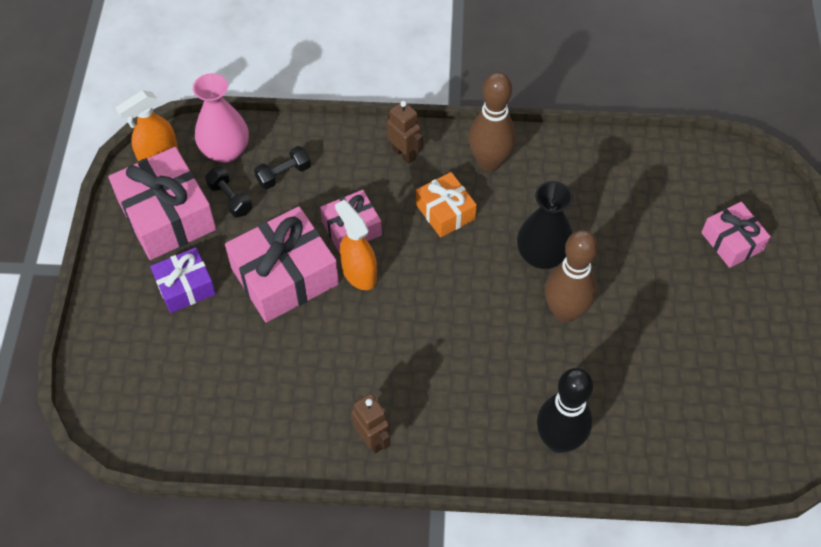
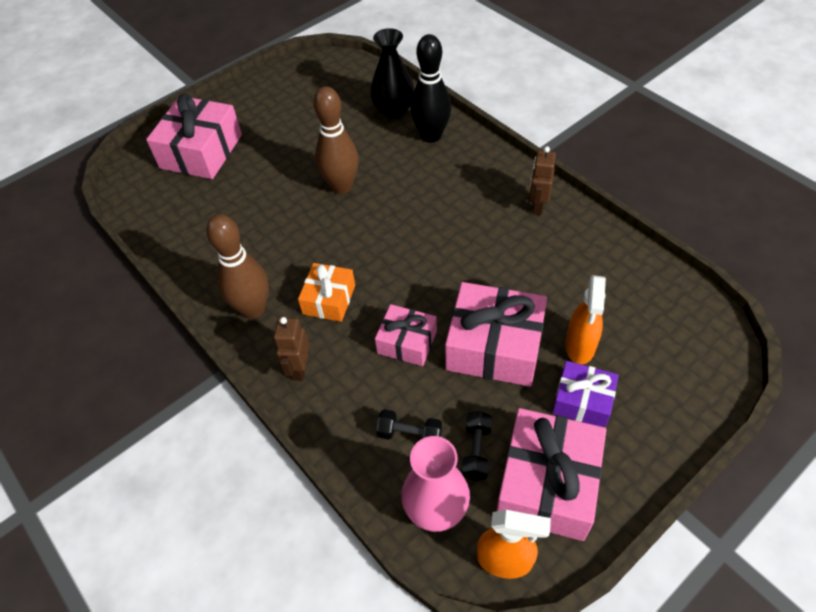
camera: 130 degrees left, 5 degrees down
orange spray bottle [335,200,377,290] -> orange spray bottle moved to [565,275,606,364]
black vase [517,181,573,269] -> black vase moved to [370,28,415,118]
pink gift [701,202,771,268] -> pink gift [146,94,242,179], size x1.72

